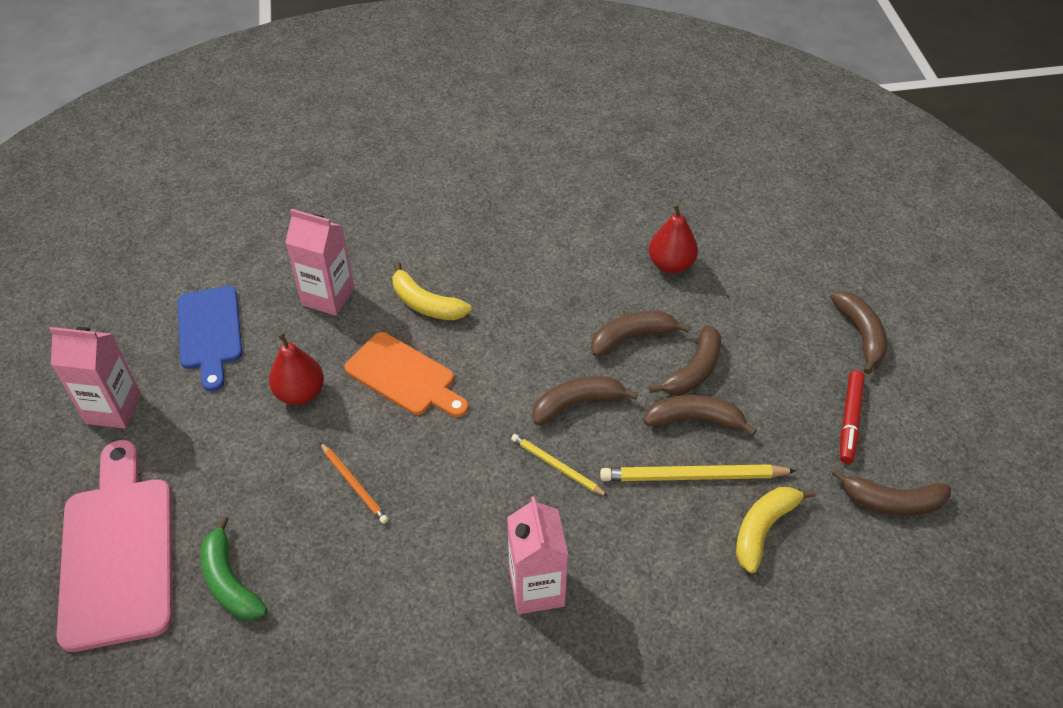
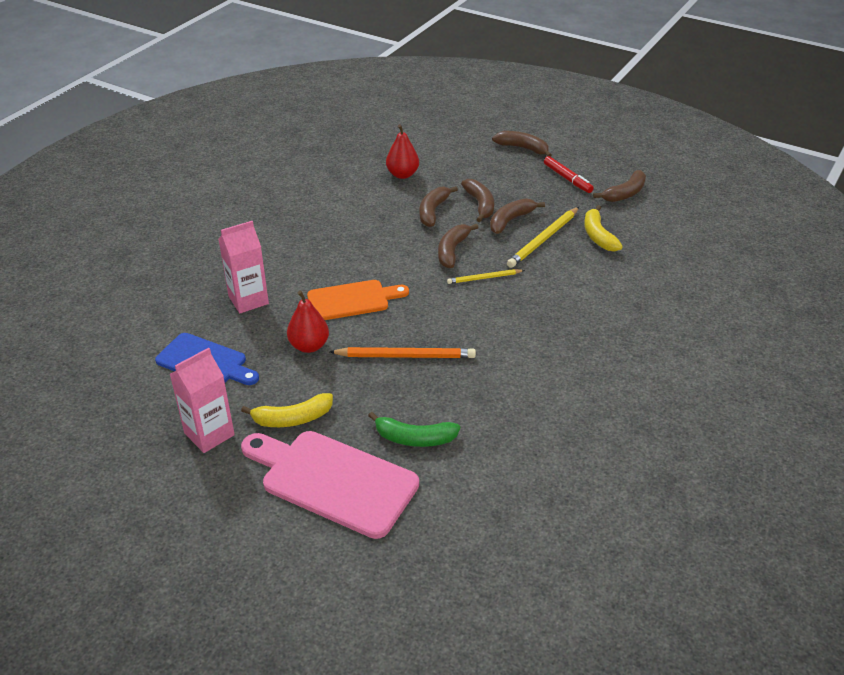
camera: 50 degrees left, 10 degrees down
orange pencil [320,442,388,524] -> orange pencil [330,347,476,358], size x1.66
yellow banana [392,262,471,320] -> yellow banana moved to [241,393,333,427]
pink carton [507,496,568,614] -> none

